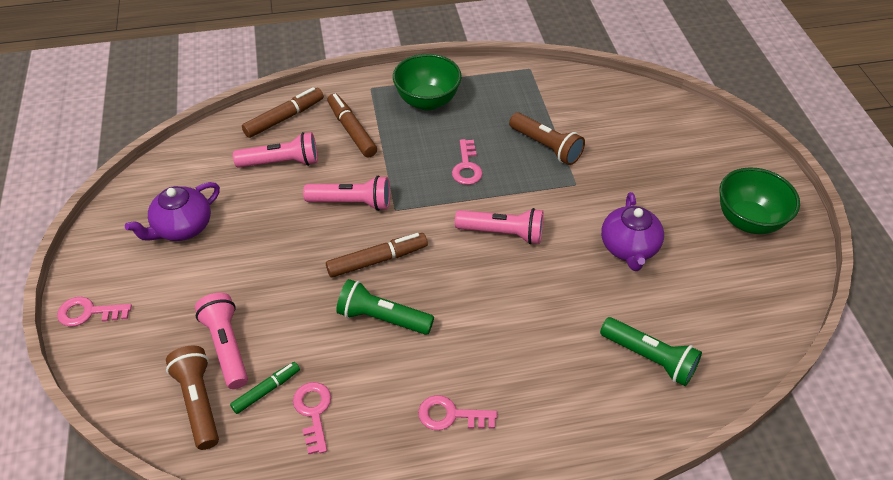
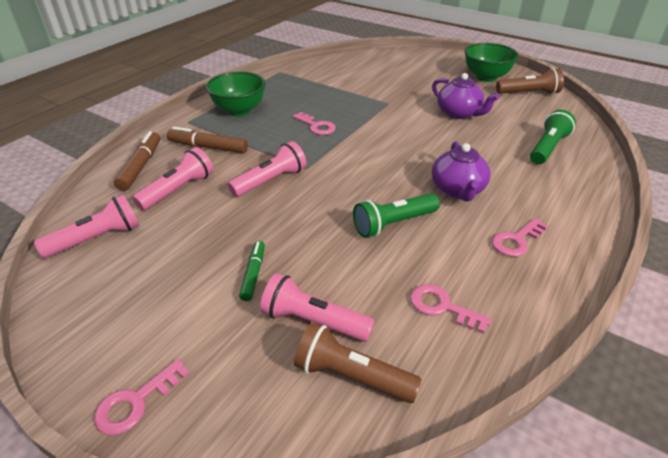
camera: 45 degrees left, 10 degrees down
purple teapot [125,182,220,241] -> purple teapot moved to [432,141,491,201]
green marker [230,362,300,414] -> green marker moved to [239,241,265,301]
brown marker [326,233,428,278] -> none
pink flashlight [455,208,544,244] -> pink flashlight moved to [34,194,139,258]
brown flashlight [509,112,585,165] -> brown flashlight moved to [496,68,564,94]
green flashlight [600,317,702,386] -> green flashlight turned 45 degrees counterclockwise [530,110,576,164]

